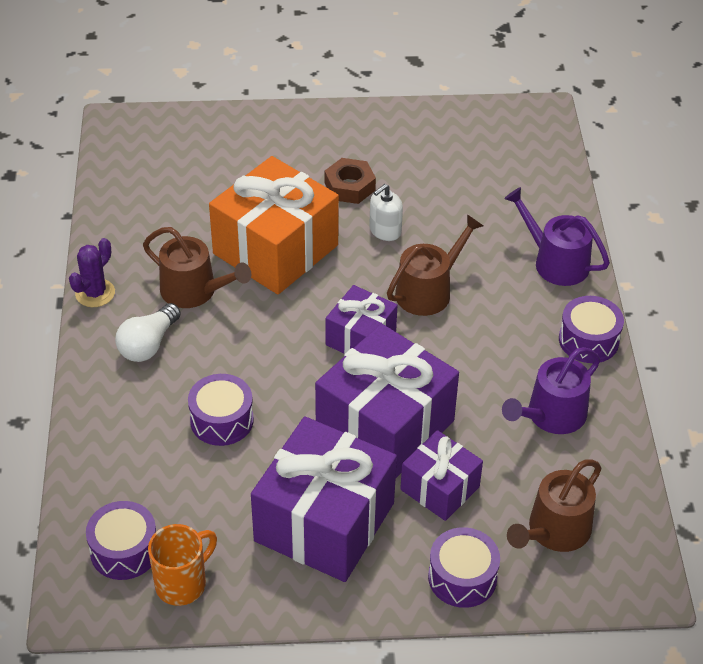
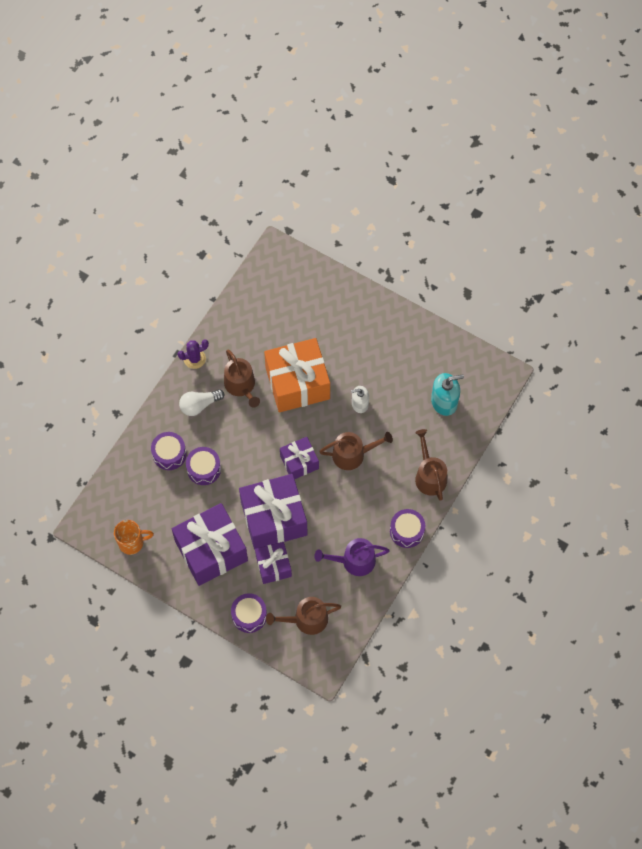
camera: 35 degrees right, 20 degrees up
purple drum [86,501,156,580] -> purple drum moved to [151,432,186,470]
brown nut [325,158,376,204] -> none
purple watering can [504,187,610,286] -> brown watering can [415,429,447,501]
none -> turquoise soap dispenser [431,373,464,416]

